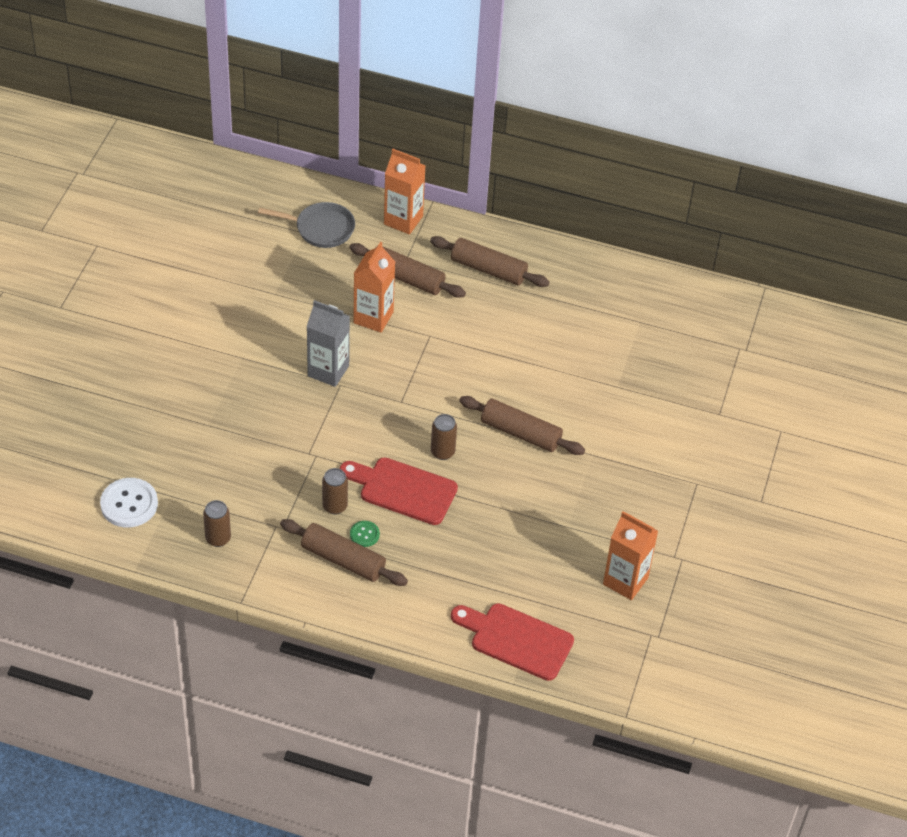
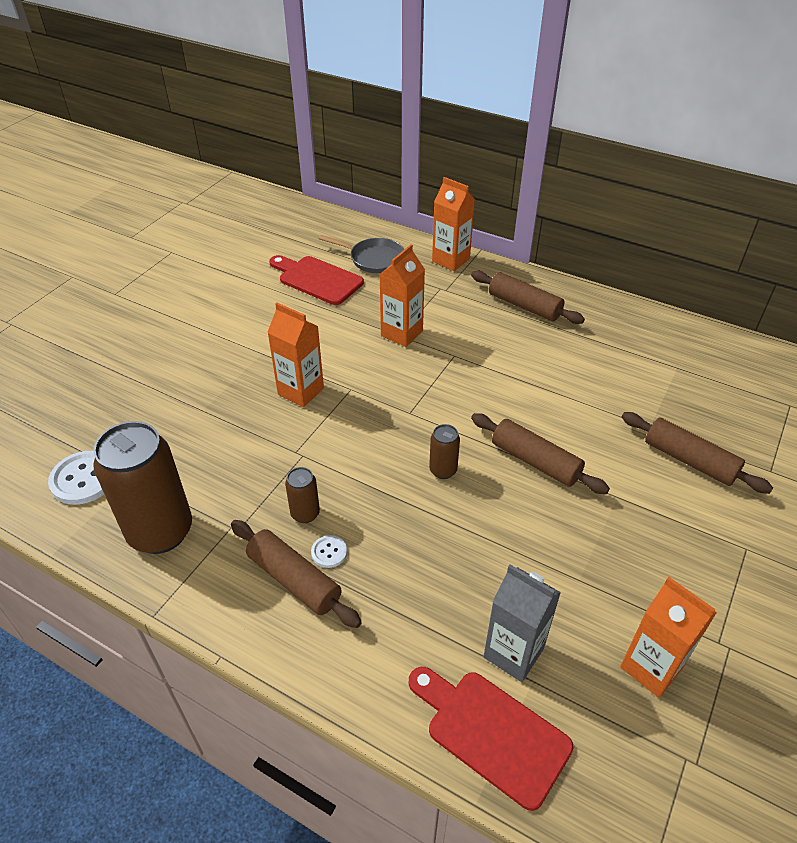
camera: 15 degrees right, 5 degrees down
brown can [203,500,231,547] -> brown can [93,421,192,554], size x2.22
grey carton [307,300,350,387] -> grey carton moved to [483,565,561,682]
red cutting board [340,457,458,525] -> red cutting board moved to [269,255,364,305]
brown rolling pin [349,243,466,298] -> brown rolling pin moved to [622,412,773,494]
green button [350,521,380,547] -> white button [311,535,347,568]
none -> orange carton [267,303,324,407]

